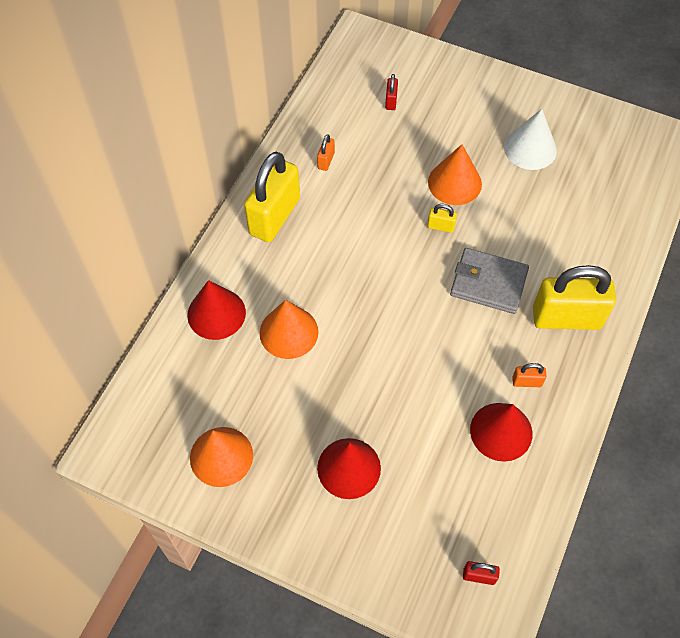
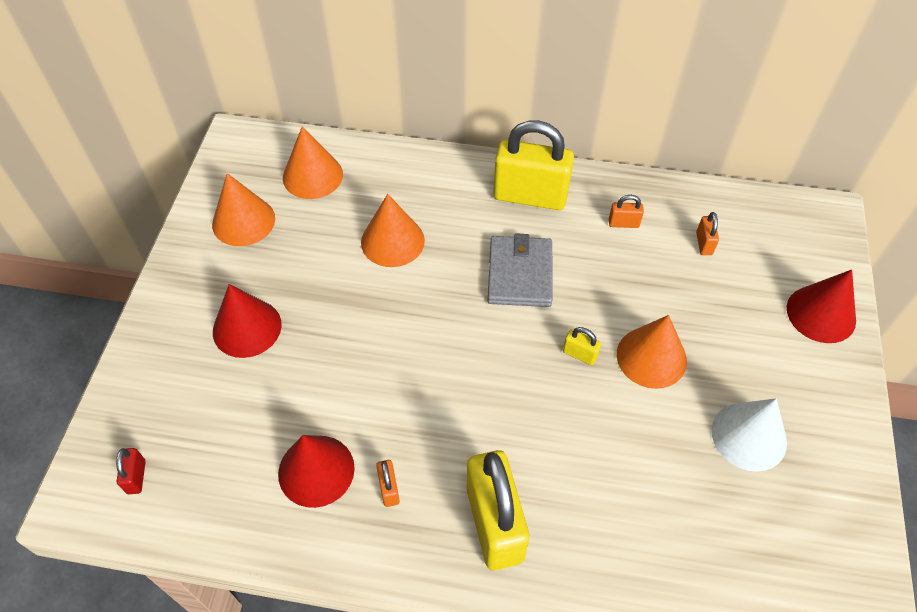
camera: 75 degrees right, 5 degrees down
red cone [187,280,246,340] -> red cone moved to [787,270,856,343]
red padlock [385,74,398,110] -> none
yellow padlock [427,204,457,233] -> yellow padlock turned 60 degrees counterclockwise [563,327,601,365]
grey wallet [450,248,529,314] -> grey wallet moved to [488,233,552,307]
none -> orange cone [283,127,343,199]
none -> orange padlock [696,212,719,255]

